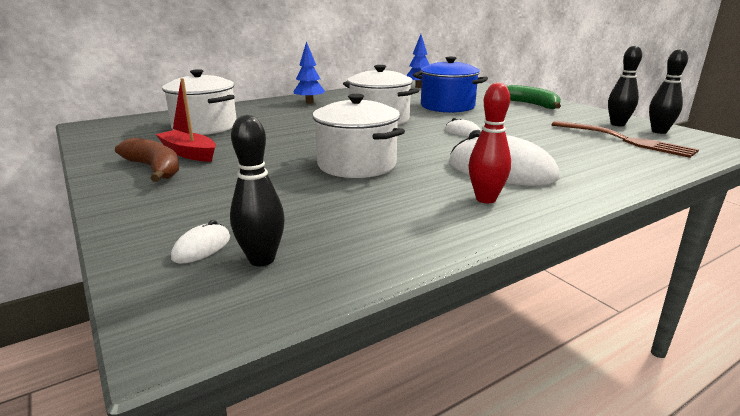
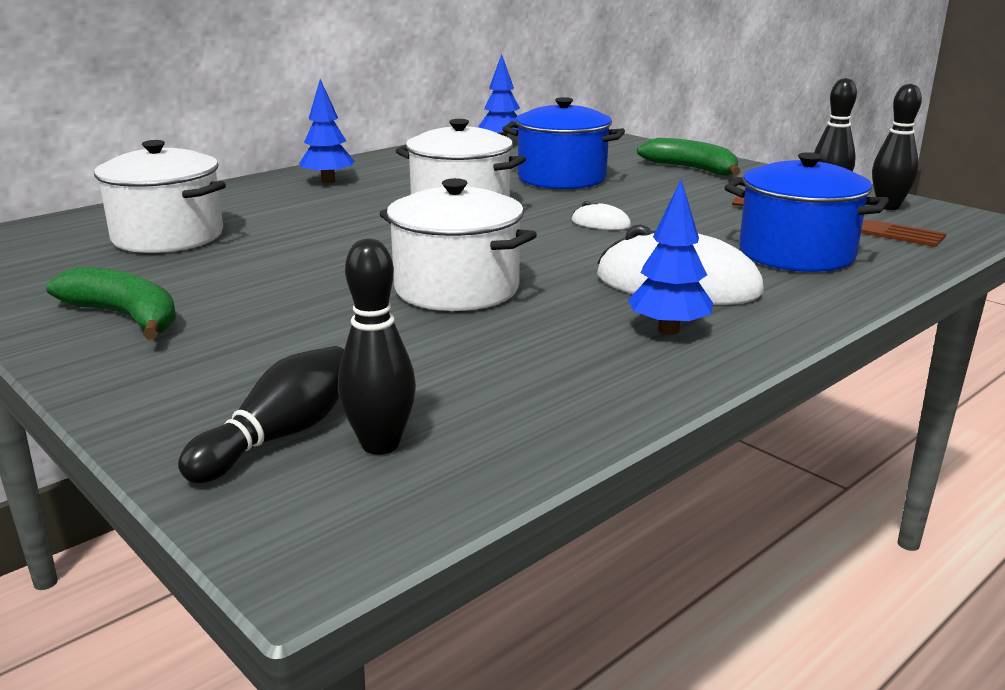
camera: 10 degrees left, 0 degrees up
brown banana [115,138,179,182] -> green banana [46,267,176,340]
red boat [156,78,216,162] -> none
white mouse [171,220,230,264] -> black bowling pin [178,346,344,483]
red bowling pin [469,82,511,203] -> blue tree [628,180,713,335]
none -> blue pot [725,152,889,272]

